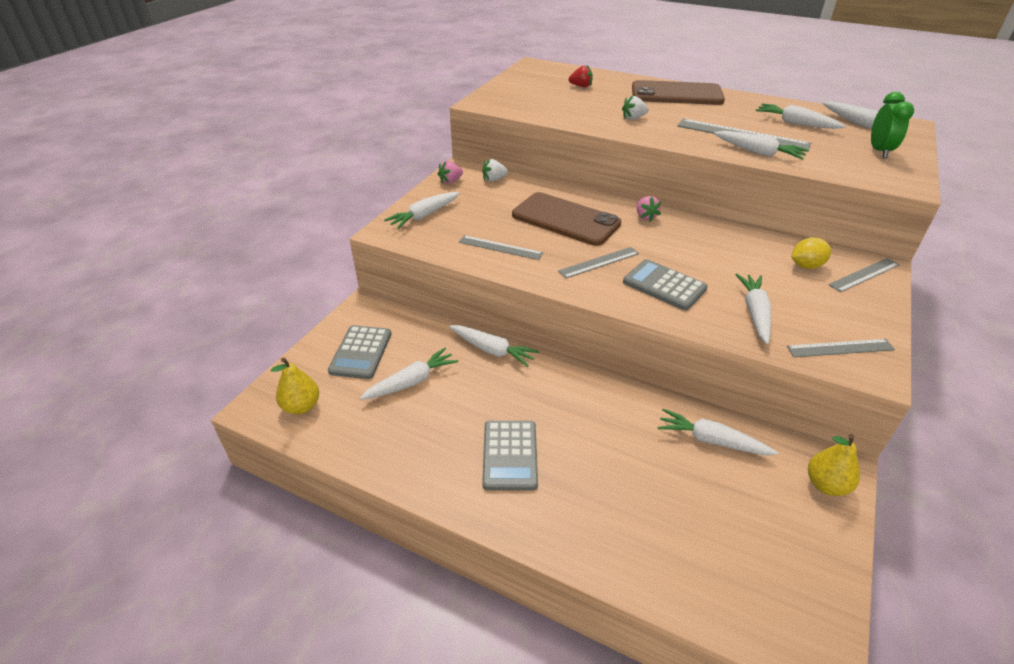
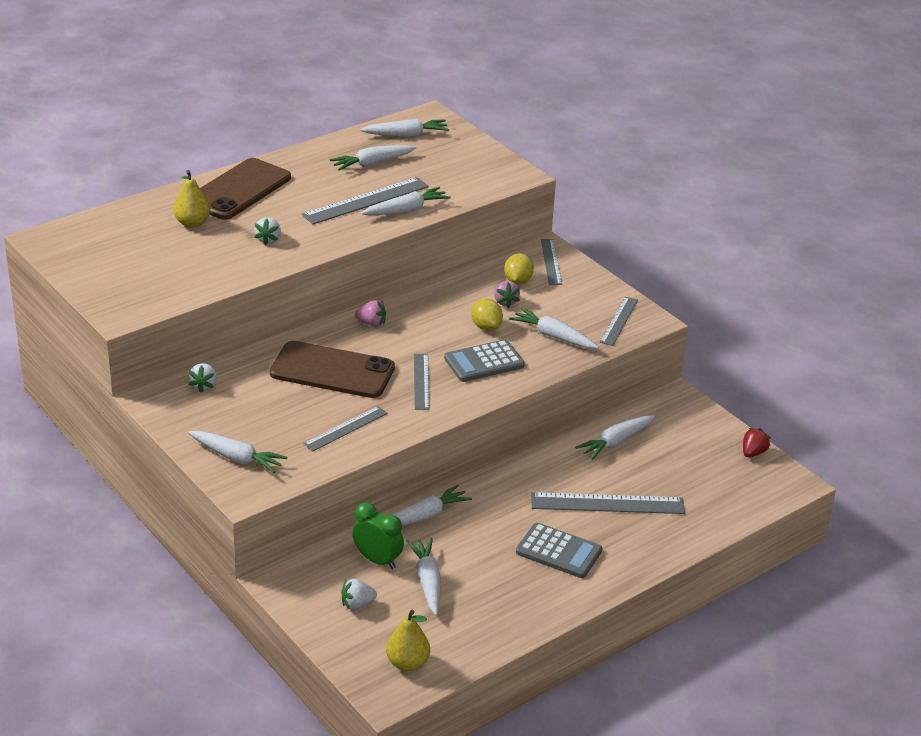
camera: 65 degrees left, 5 degrees down
grey calculator [328,325,391,379] -> white strawberry [341,579,377,609]
white carrot [384,192,460,229] -> white carrot turned 45 degrees counterclockwise [188,431,288,473]
pink strawberry [438,161,463,184] -> pink strawberry moved to [494,281,520,308]
brown phone [512,192,621,246] -> brown phone turned 45 degrees clockwise [270,341,395,398]
red strawberry [569,65,593,87] -> red strawberry moved to [743,428,771,457]
yellow pear [808,434,860,496] -> yellow pear moved to [173,170,210,228]
green clock [871,92,914,158] -> green clock moved to [352,502,404,569]
none -> yellow lemon [471,298,503,331]
none -> grey ruler [531,492,685,514]

